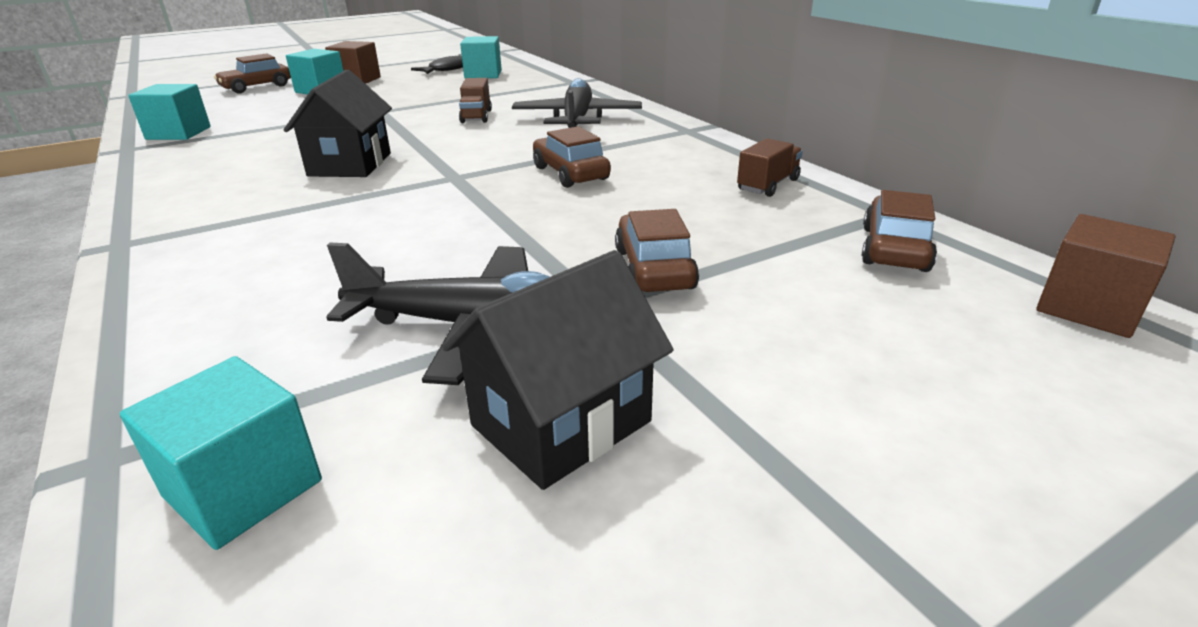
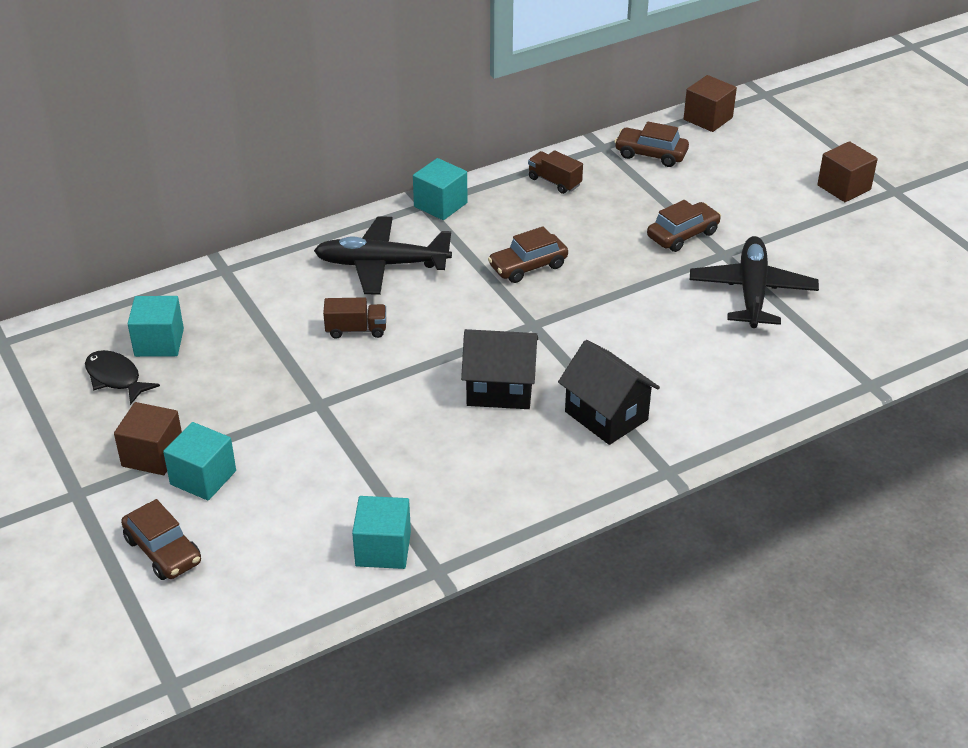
camera: 90 degrees left, 10 degrees up
turquoise cube [120,356,322,550] -> turquoise cube moved to [413,158,467,220]
black house [442,250,674,490] -> black house moved to [558,340,660,445]
brown car [615,209,699,292] -> brown car turned 150 degrees clockwise [647,200,721,252]
none -> brown cube [817,141,878,202]

